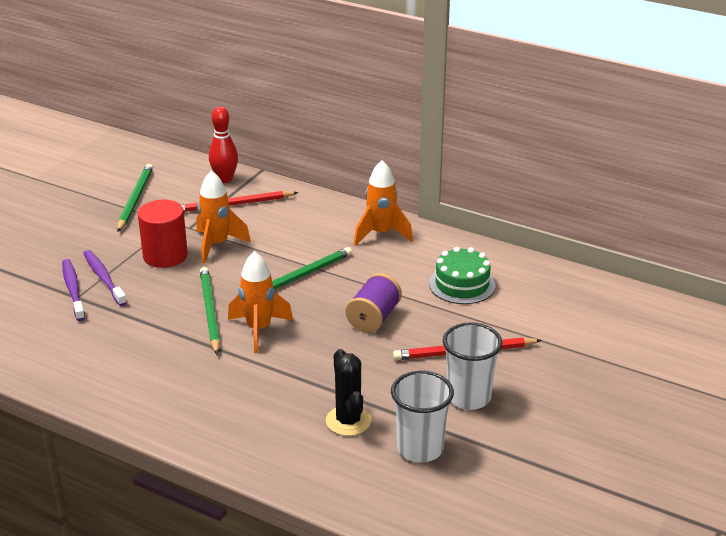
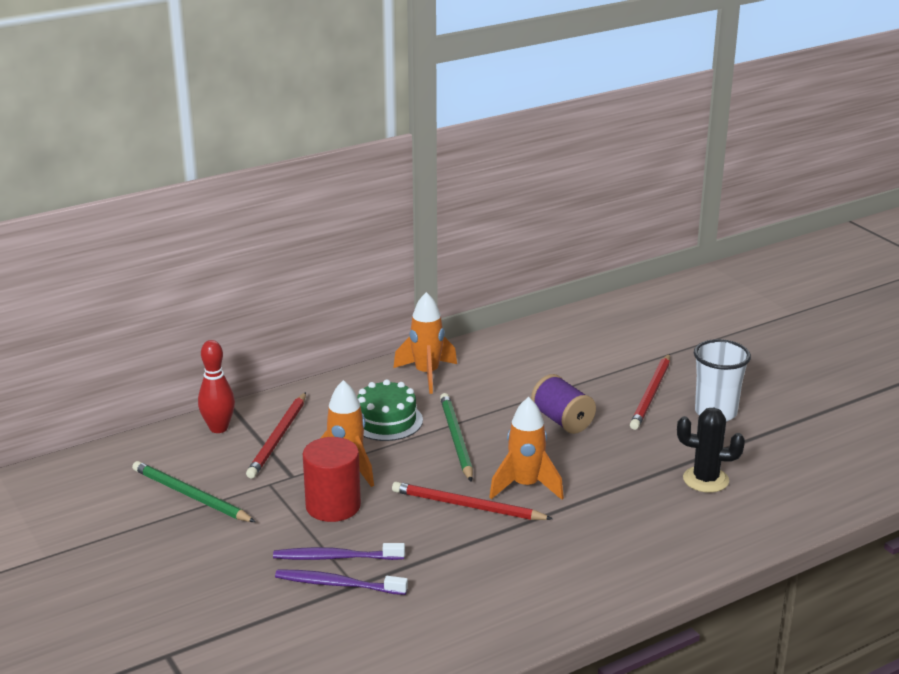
camera: 60 degrees left, 5 degrees down
green pencil [200,267,220,354] -> red pencil [392,482,553,520]
white cup [391,371,454,463] -> none
green cake [429,247,495,304] -> green cake moved to [357,379,423,441]

